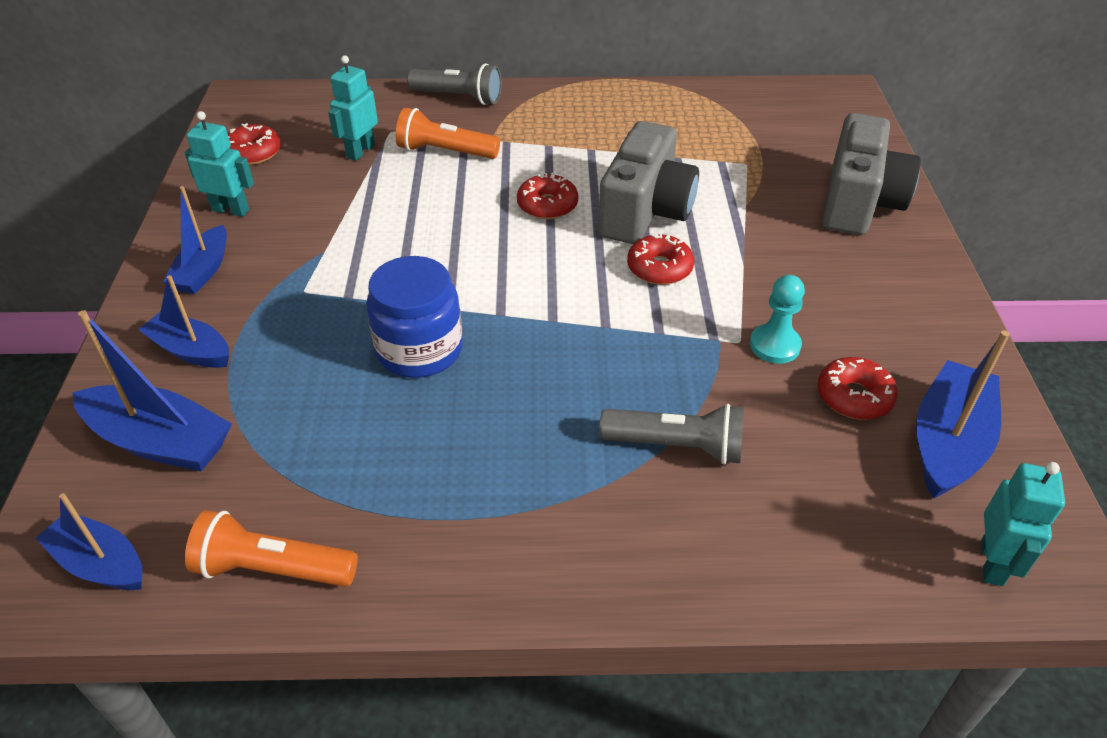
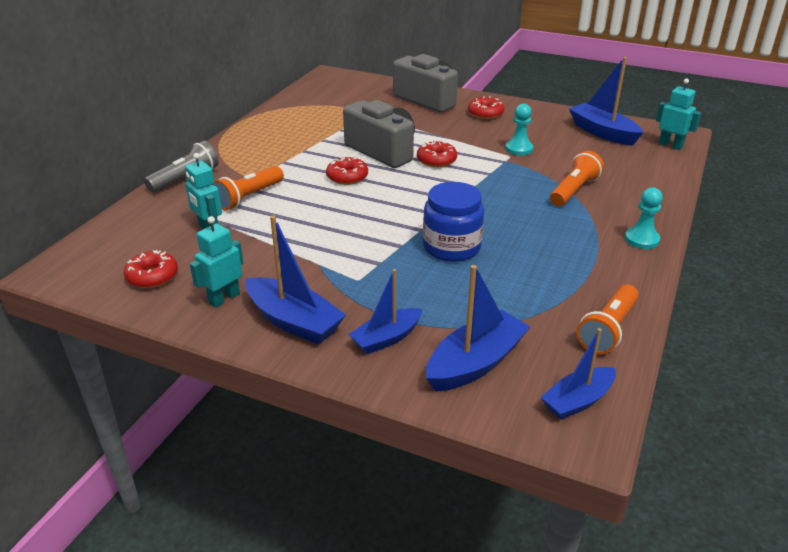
camera: 65 degrees left, 10 degrees down
blue boat [163,186,227,294] -> blue boat [245,215,346,345], size x1.50
grey flashlight [599,404,744,464] -> orange flashlight [550,151,604,206]
red donut [818,357,898,420] -> red donut moved to [468,96,504,119]
none -> turquoise pawn [625,187,663,249]

